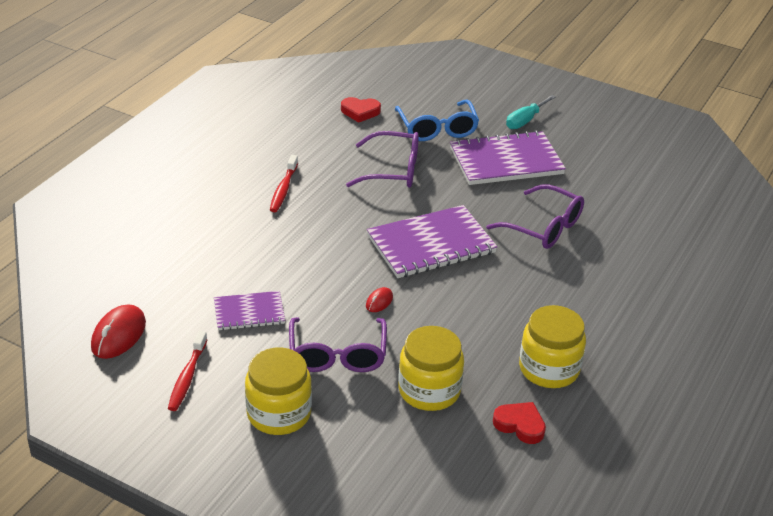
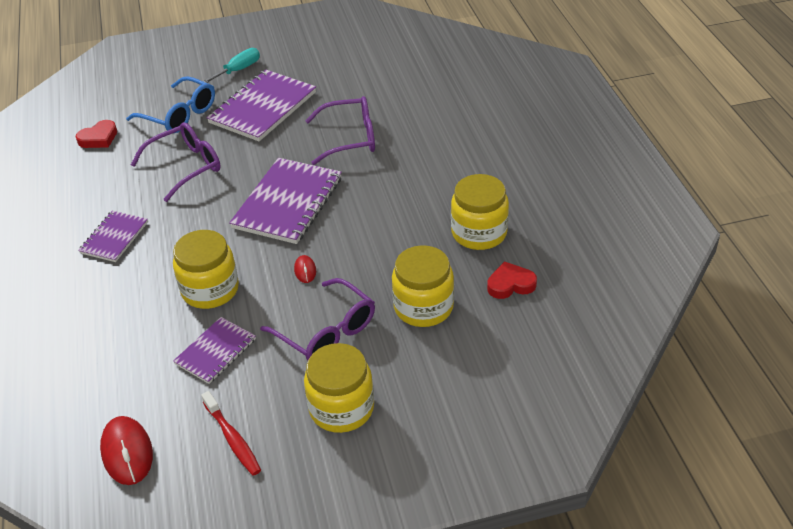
camera: 40 degrees left, 5 degrees up
red toothbrush [270,155,298,212] -> purple notebook [78,211,148,262]
turquoise screwdriver [506,95,555,129] -> turquoise screwdriver turned 135 degrees counterclockwise [203,48,260,83]
none -> yellow jar [173,230,239,309]

